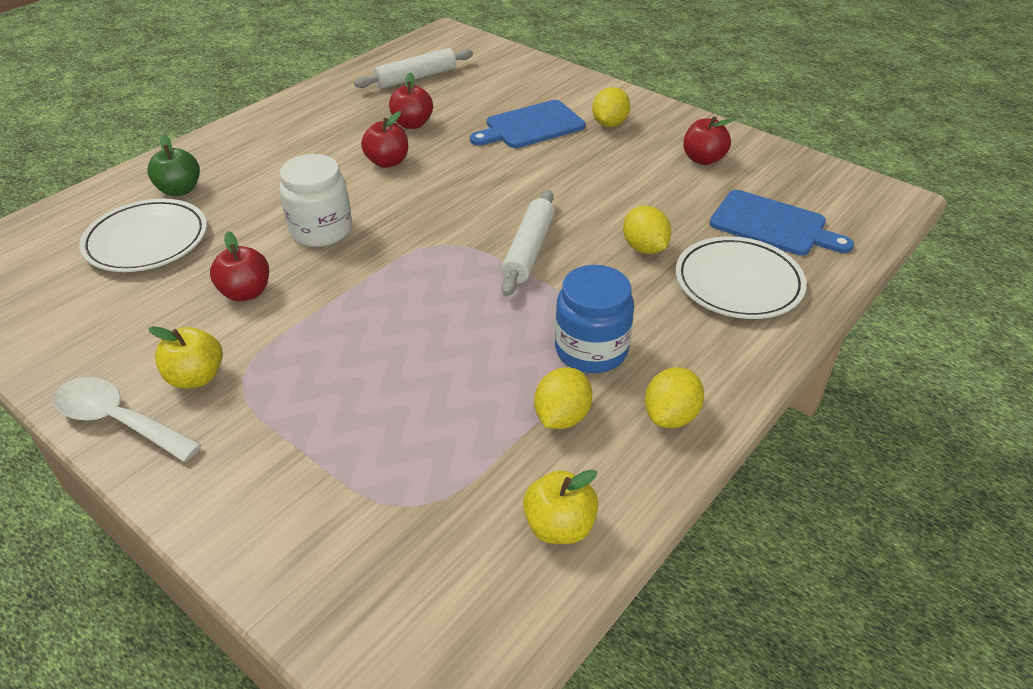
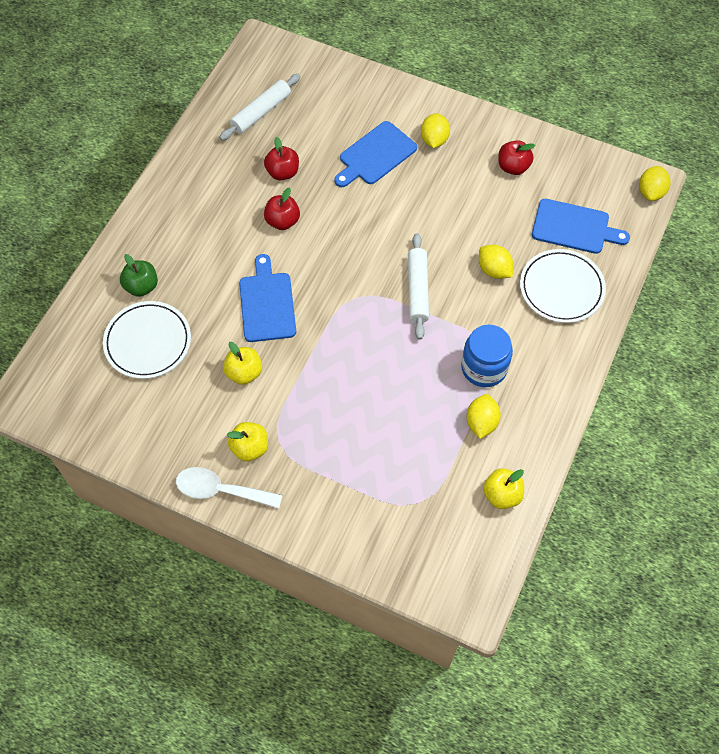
camera: 15 degrees left, 20 degrees up
red apple [210,231,269,301] -> yellow apple [223,342,262,385]
white jar [279,154,352,247] -> blue cutting board [239,254,296,342]
yellow lemon [645,367,704,428] -> yellow lemon moved to [639,166,671,201]

